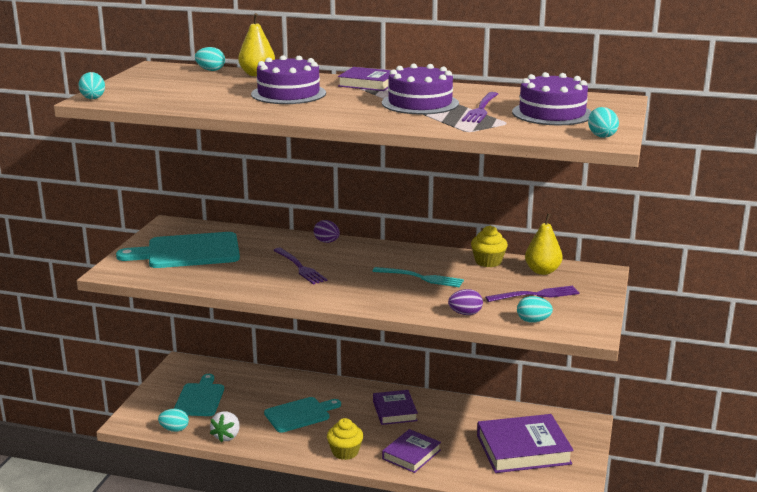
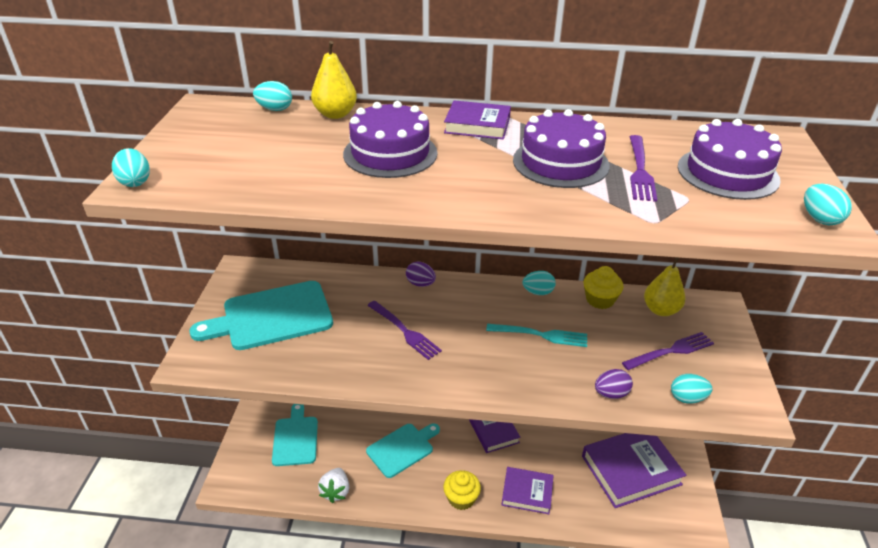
camera: 10 degrees left, 15 degrees up
turquoise egg [158,409,189,432] -> turquoise egg moved to [523,271,556,295]
purple book [382,429,441,473] -> purple book turned 75 degrees clockwise [502,467,554,514]

